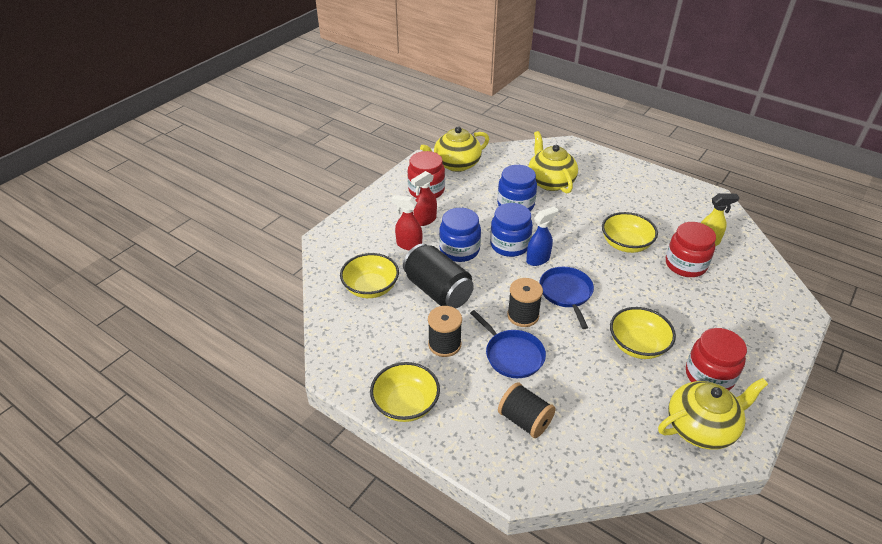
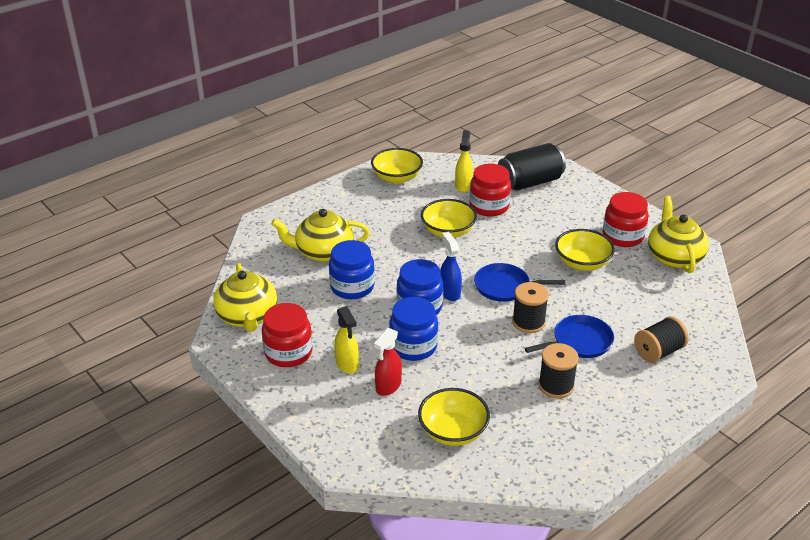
camera: 75 degrees left, 5 degrees down
yellow bowl [370,362,440,422] -> yellow bowl moved to [371,148,423,184]
black can [403,244,474,308] -> black can moved to [498,143,566,191]
red spray bottle [411,171,437,226] -> yellow spray bottle [334,306,359,374]

